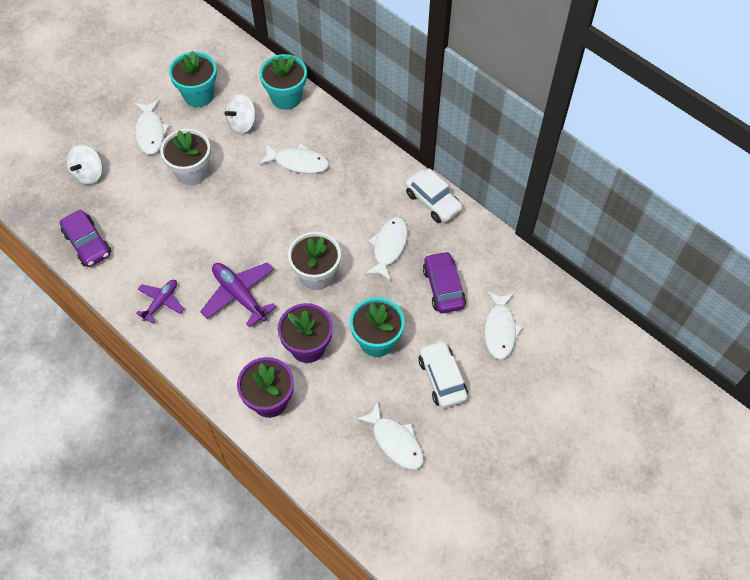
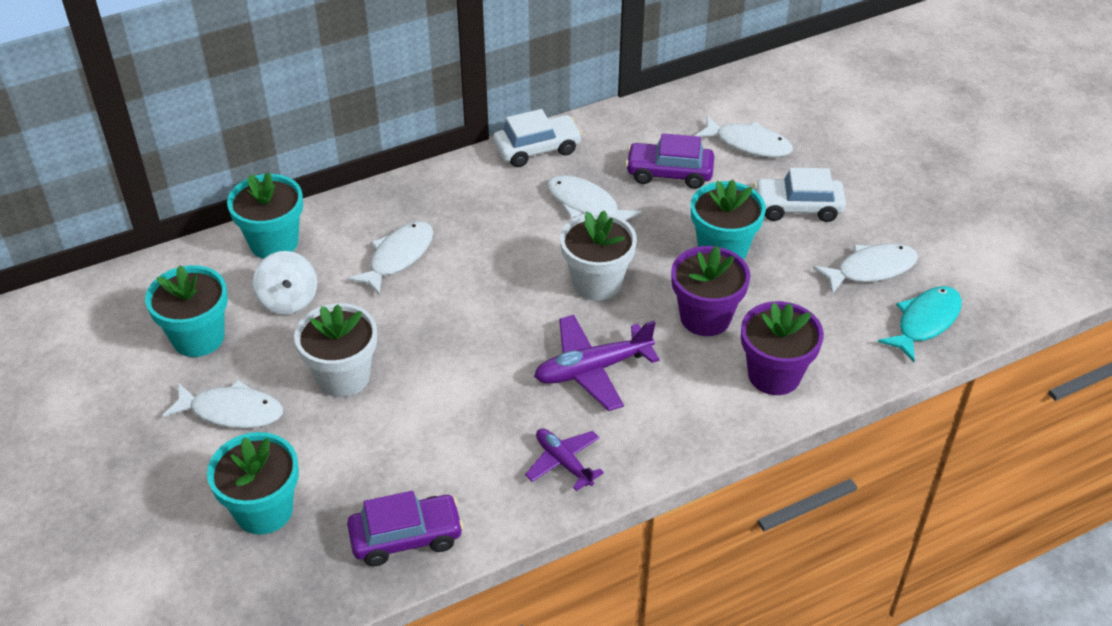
camera: 70 degrees left, 15 degrees down
white spinning top [67,145,103,185] -> turquoise flower pot [207,432,299,535]
none -> turquoise fish [878,286,962,362]

